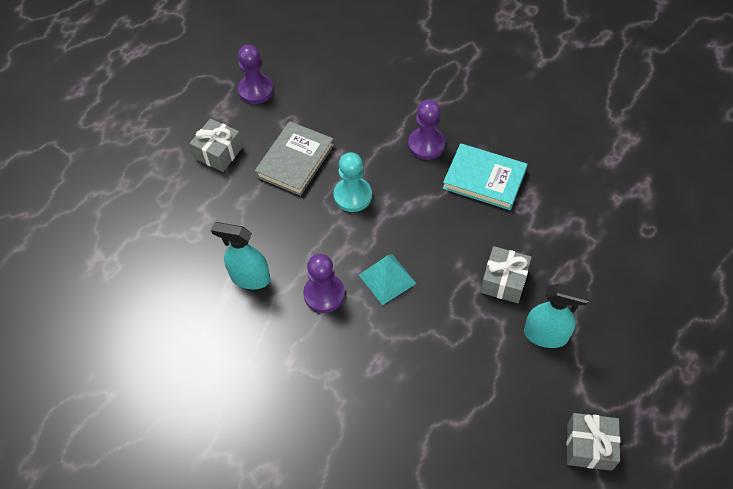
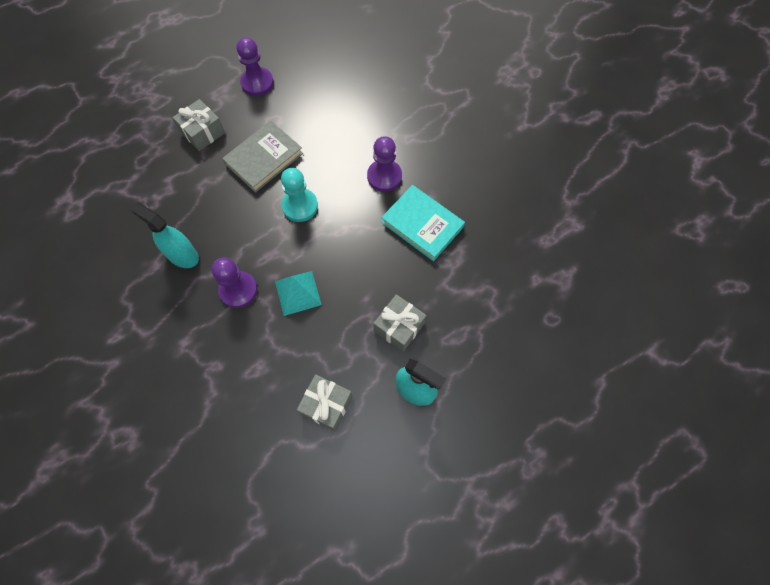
camera: 15 degrees right, 10 degrees up
grey gift [567,413,620,471] -> grey gift moved to [297,374,353,431]

